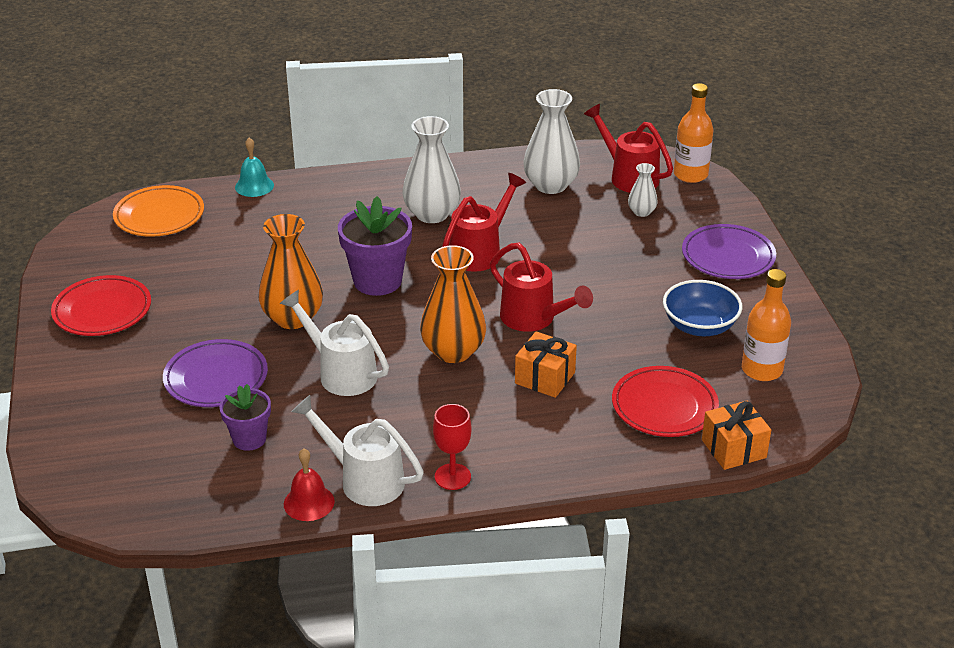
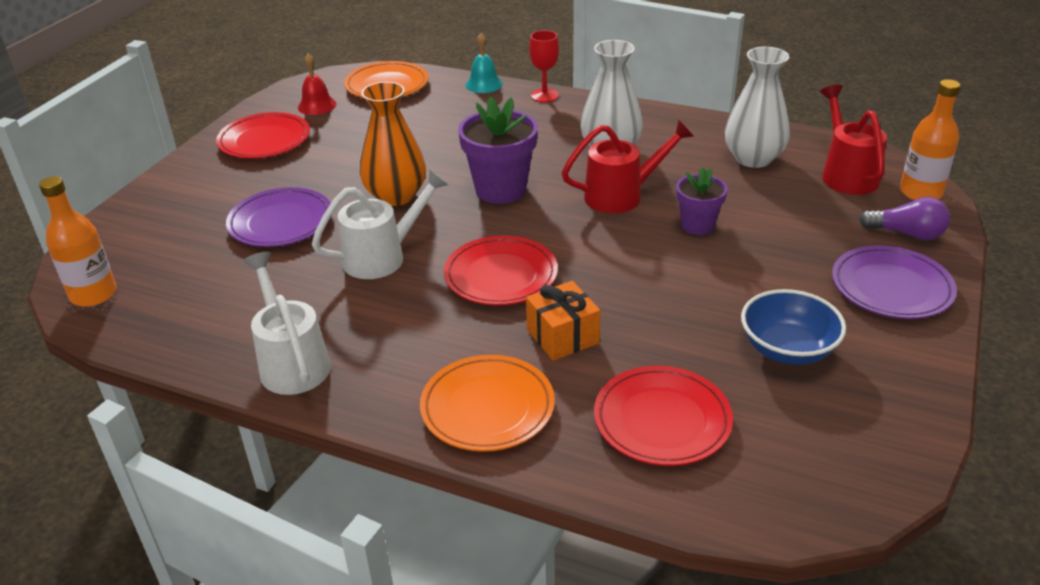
camera: 35 degrees right, 0 degrees up
purple flower pot [219,384,271,451] -> purple flower pot moved to [676,167,728,235]
white watering can [280,290,389,396] -> white watering can turned 75 degrees clockwise [311,169,449,279]
red bell [284,448,335,521] -> red bell moved to [298,54,337,115]
orange vase [420,245,486,363] -> red plate [444,236,558,305]
red goblet [433,404,471,490] -> red goblet moved to [529,30,559,102]
red watering can [490,243,593,332] -> none
white vase [628,163,658,217] -> none
orange gift [702,400,771,470] -> none
orange bottle [742,269,791,381] -> orange bottle moved to [39,176,117,307]
none -> orange plate [420,355,555,452]
none -> purple light bulb [859,197,950,240]

